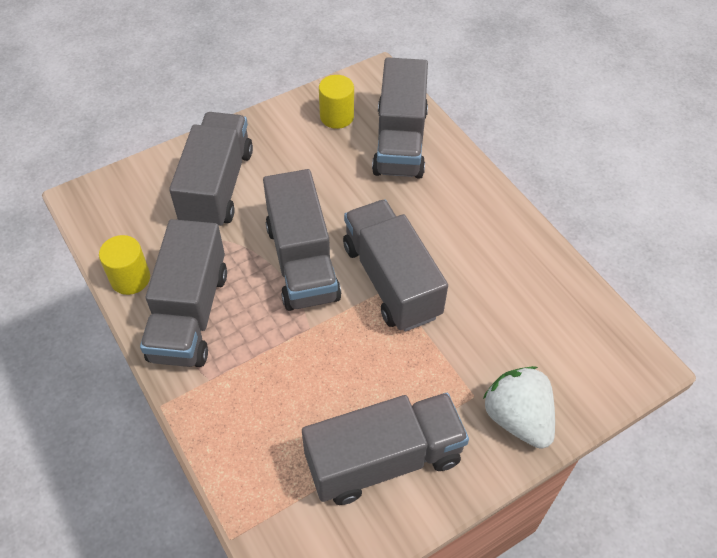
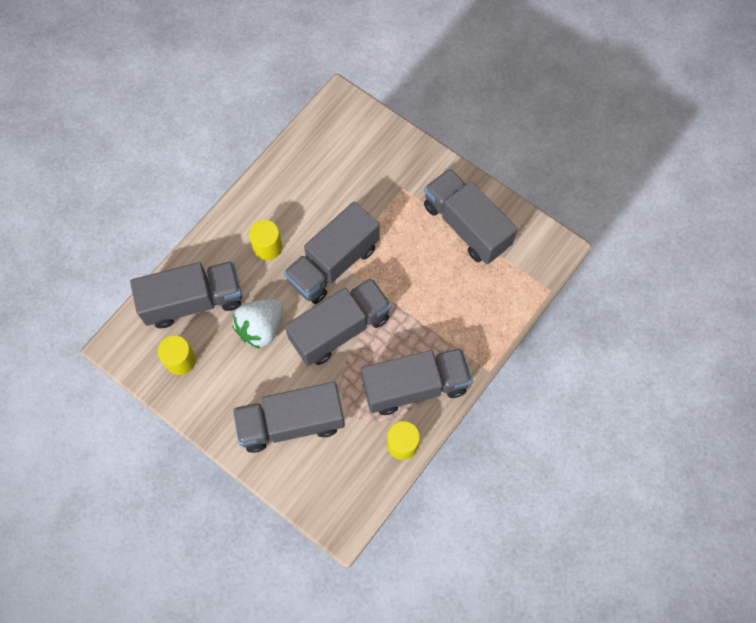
camera: 110 degrees left, 15 degrees up
white strawberry [483,366,555,449] -> white strawberry moved to [233,299,283,349]
none -> yellow cylinder [249,220,282,260]

